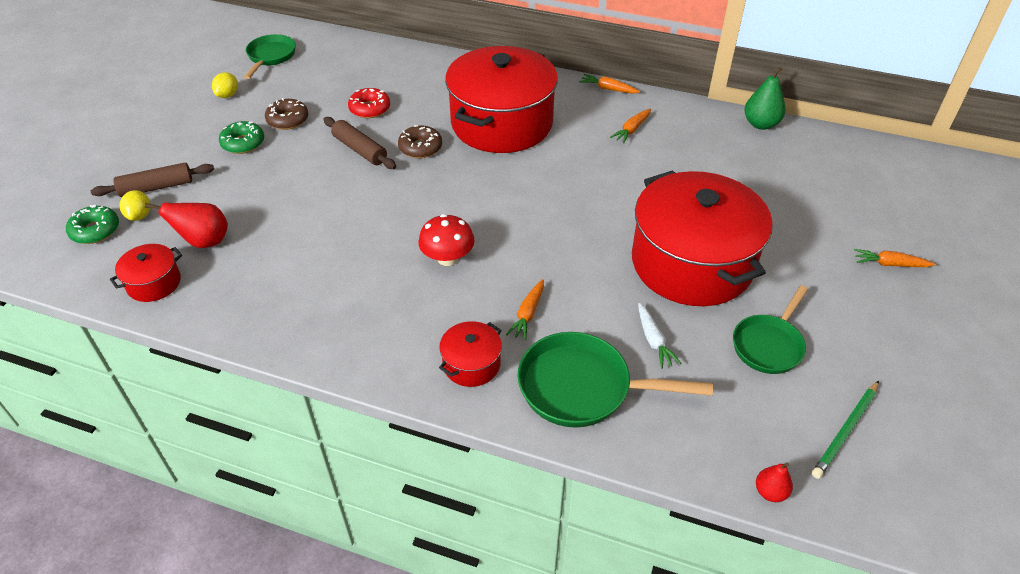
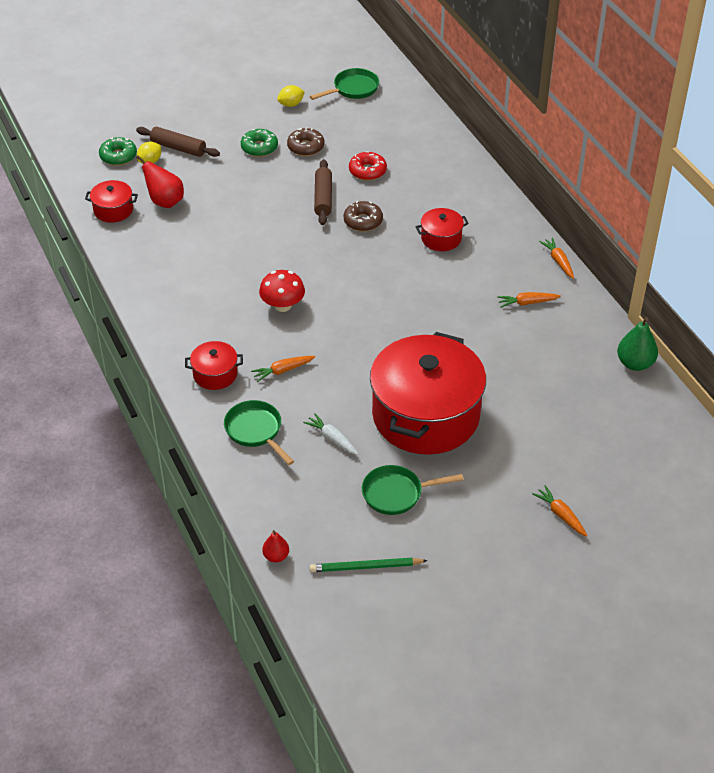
camera: 45 degrees right, 0 degrees up
red pot [445,46,558,153] -> red pot [416,208,469,251], size x0.42
green pan [517,332,713,428] -> green pan [224,400,294,465], size x0.67
white carrot [638,303,681,369] -> white carrot turned 105 degrees clockwise [303,413,358,455]

